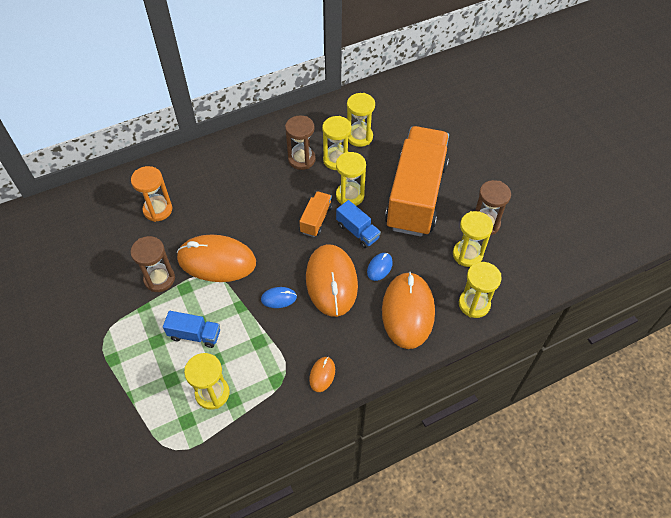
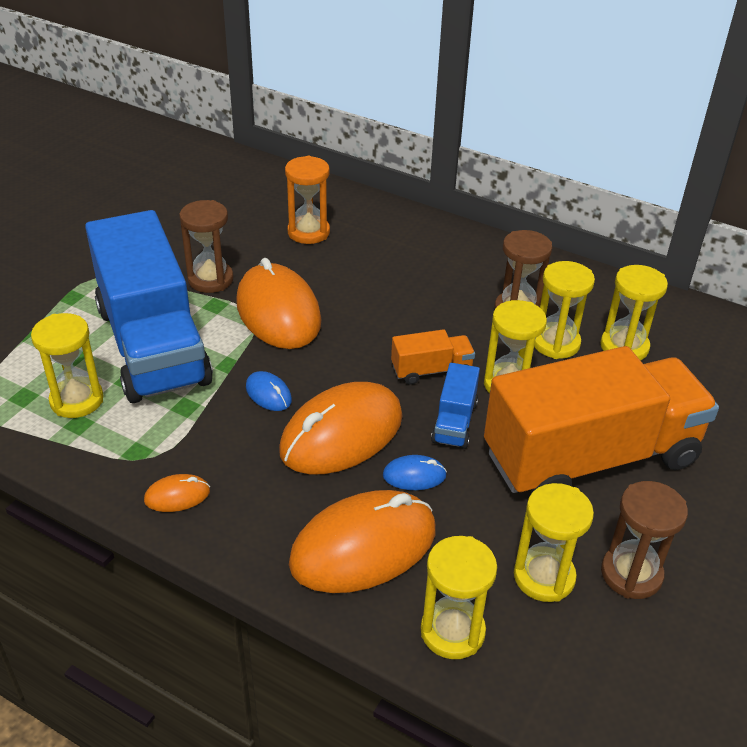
camera: 55 degrees right, 15 degrees down
blue truck [163,311,220,348] -> blue truck [85,210,213,403], size x2.46

